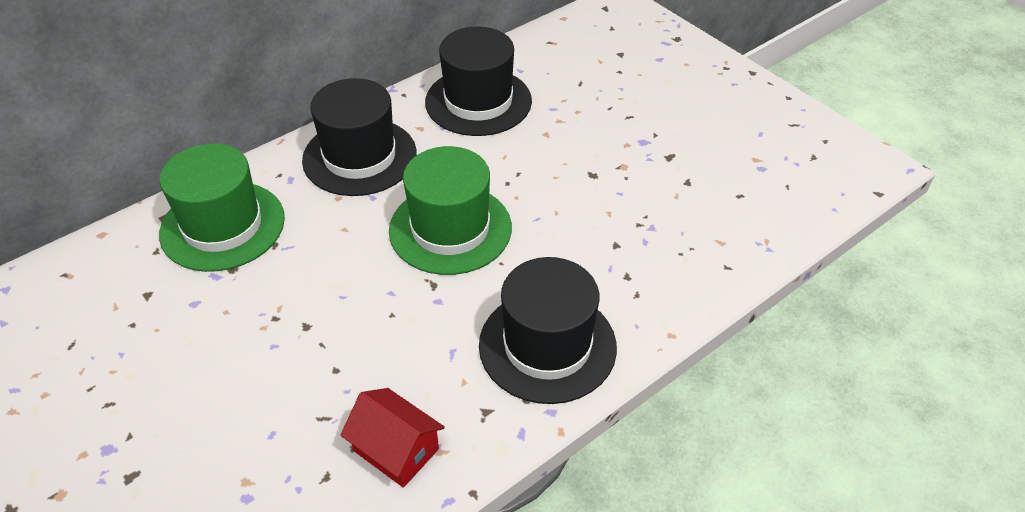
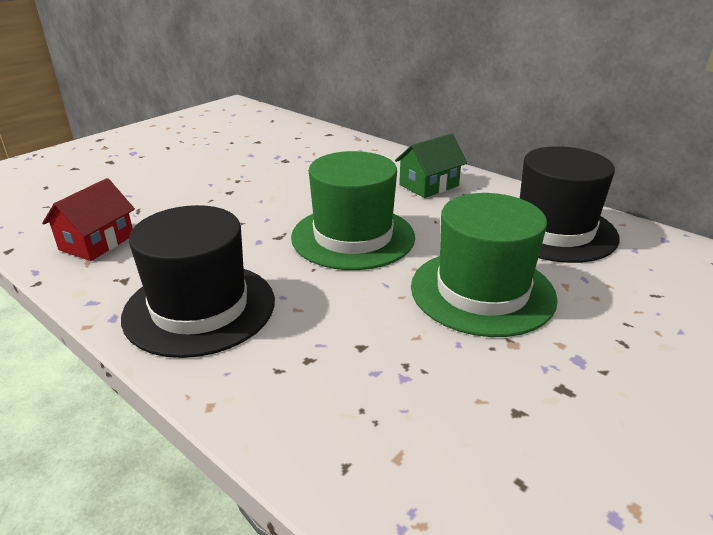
camera: 80 degrees right, 15 degrees down
green hat [159,143,285,272] -> green hat moved to [411,193,558,337]
black hat [302,78,417,196] -> green house [395,134,467,198]

